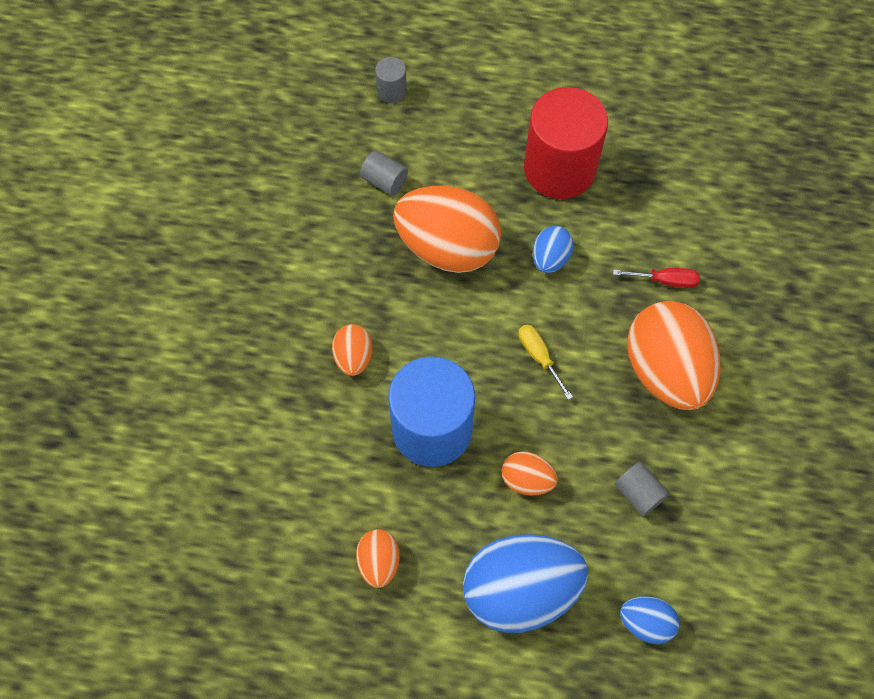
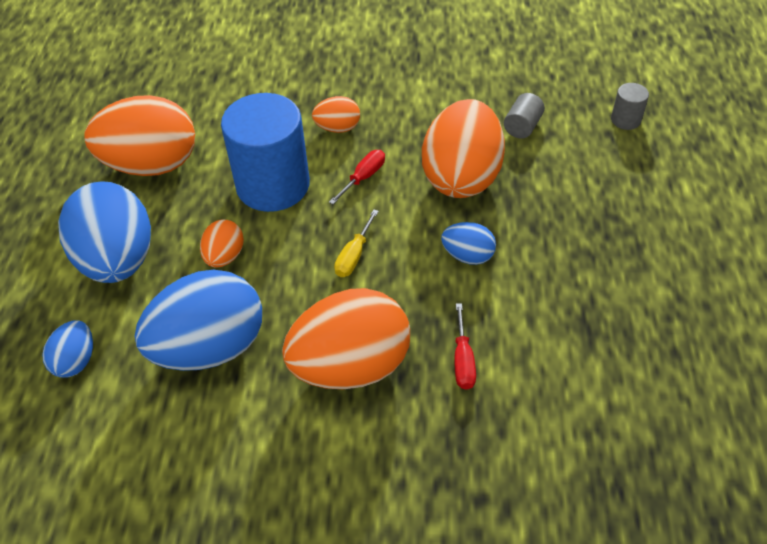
camera: 85 degrees right, 15 degrees down
orange egg [356,529,400,588] -> orange egg [85,95,195,176], size x2.10
yellow screwdriver [518,324,573,400] -> yellow screwdriver turned 150 degrees clockwise [334,209,379,277]
red cylinder [524,87,608,199] -> none
grey cylinder [615,462,669,516] -> blue egg [135,270,262,371]
none -> red screwdriver [329,150,385,204]

